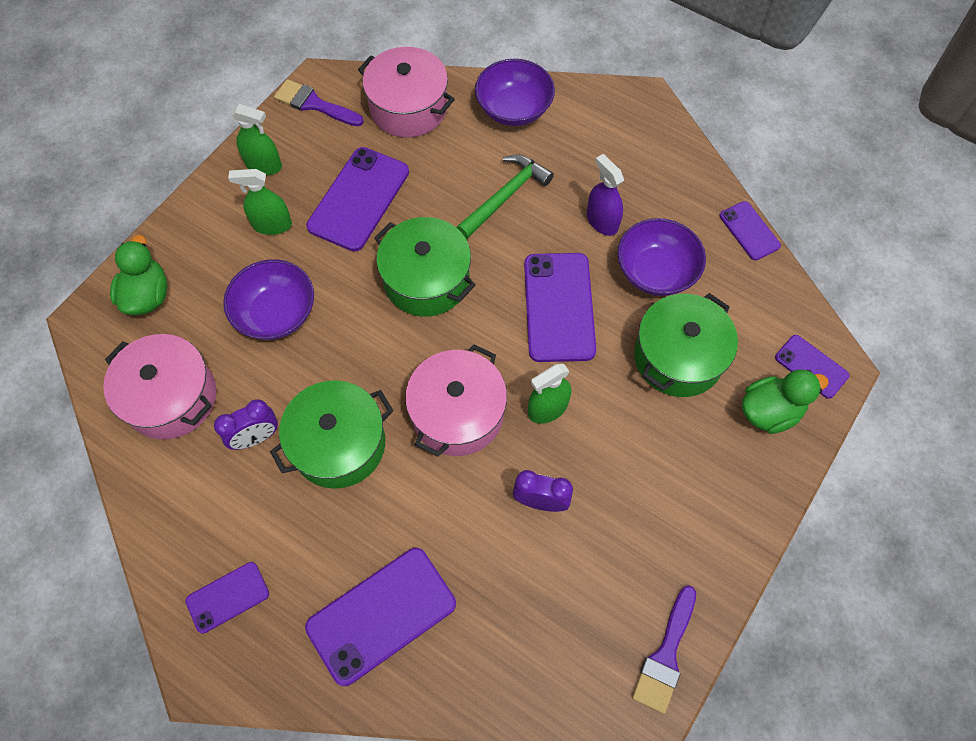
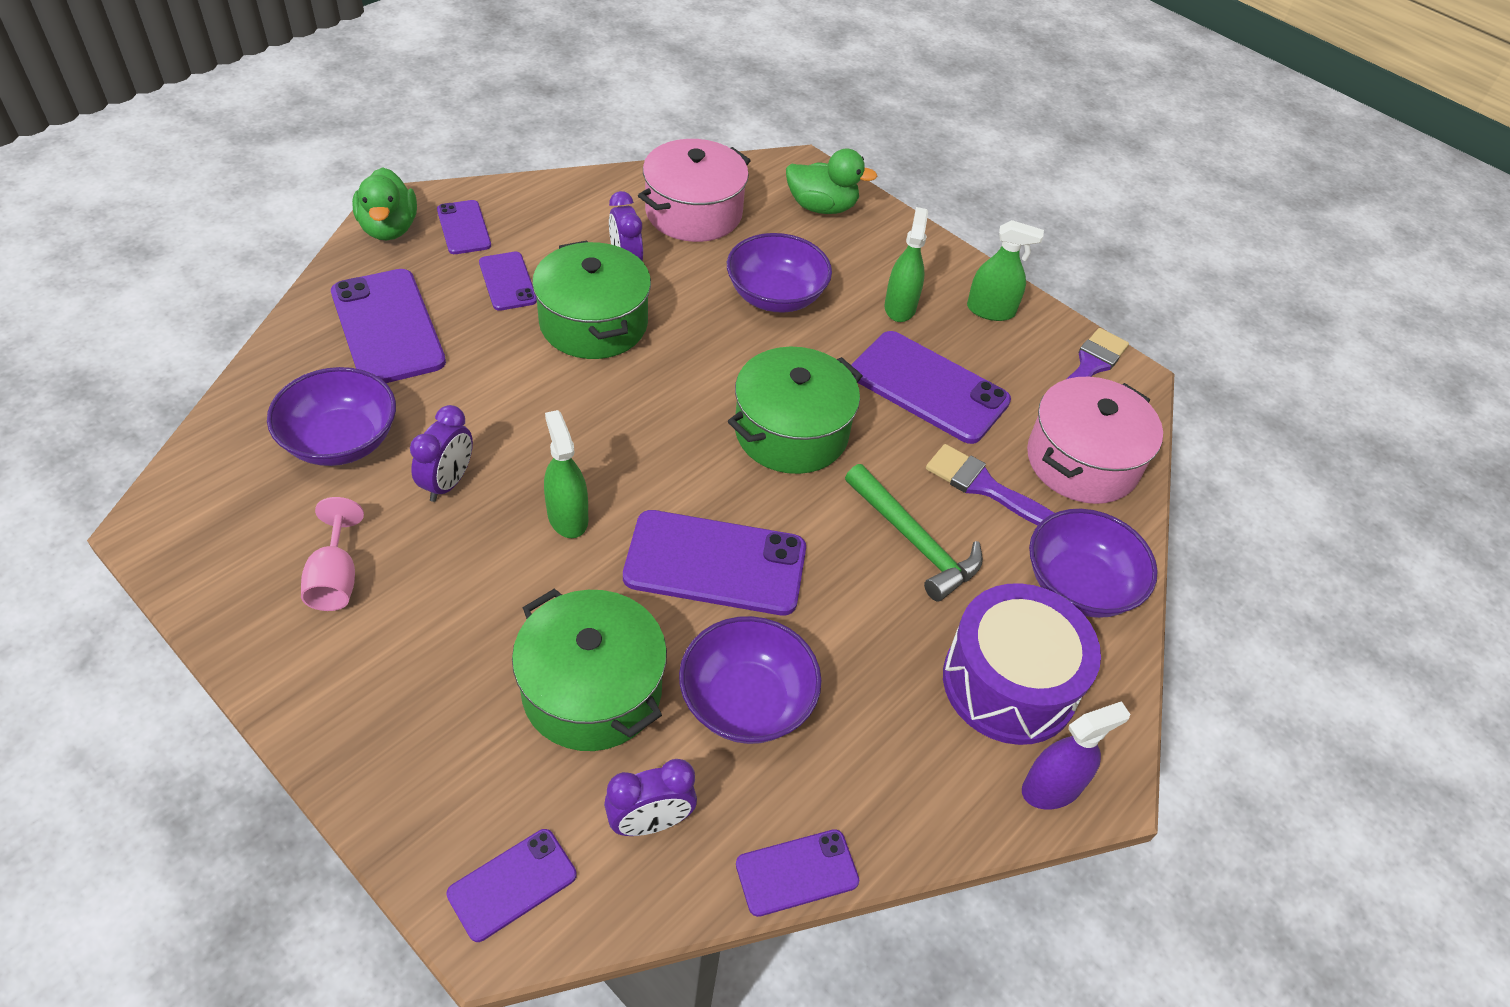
camera: 95 degrees right, 15 degrees down
green spray bottle [231,104,282,175] -> green spray bottle turned 105 degrees counterclockwise [967,220,1044,321]
pink pot [405,344,507,457] -> none
purple spray bottle [587,154,624,236] -> purple spray bottle moved to [1022,701,1130,809]
purple brush [632,585,696,714] -> purple brush moved to [926,444,1054,526]
green duck [742,369,829,434] -> green duck moved to [352,167,417,240]
none -> purple bowl [267,367,396,466]
none -> pink goblet [301,497,364,611]
none -> purple phone [479,252,537,311]
none -> purple clock [604,759,697,836]
none -> purple drum [943,583,1101,745]

